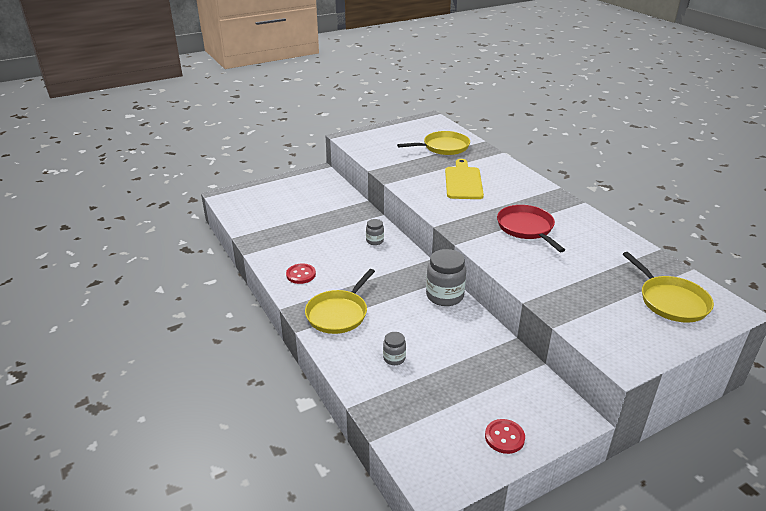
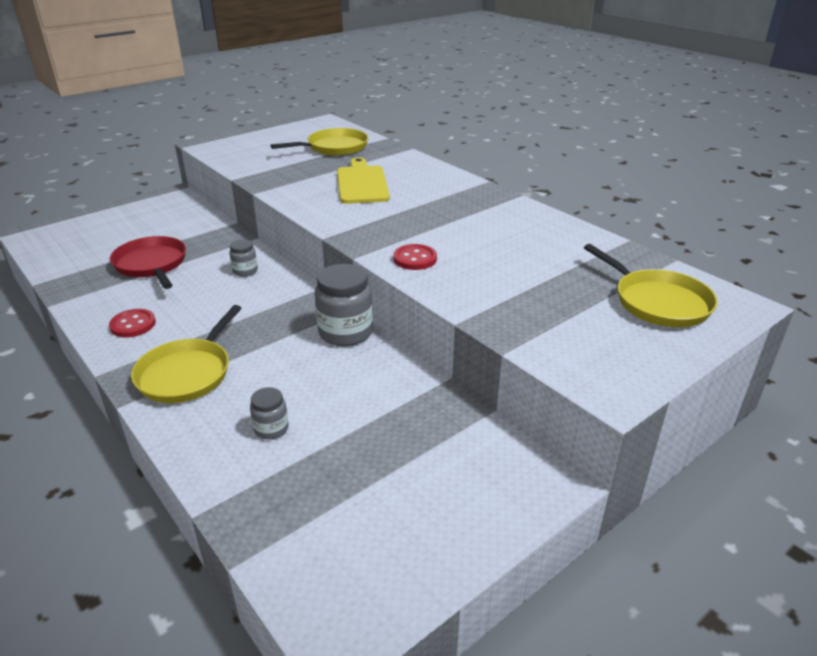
camera: 10 degrees left, 0 degrees up
red button [485,419,525,454] -> red button moved to [393,244,437,270]
red pan [497,205,565,252] -> red pan moved to [110,236,186,289]

